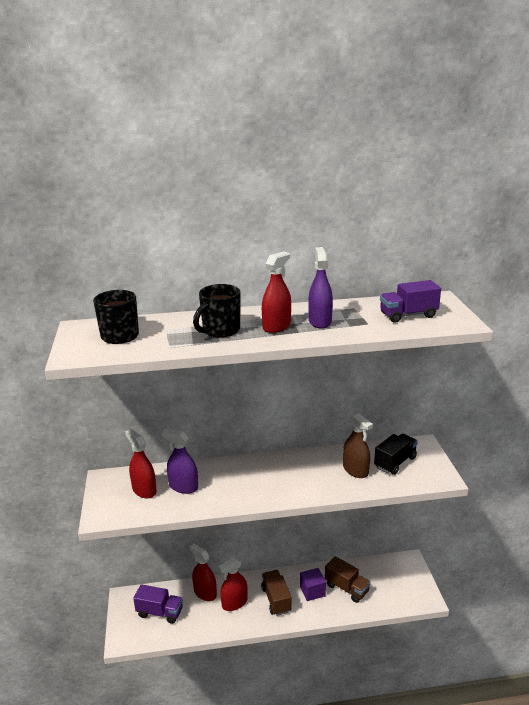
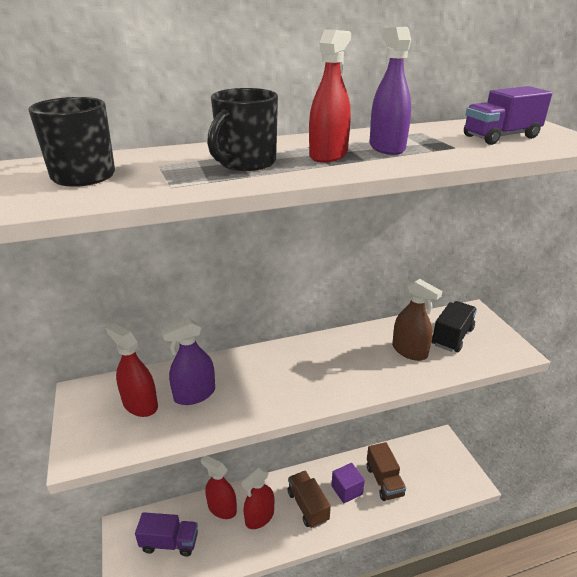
camera: 10 degrees left, 5 degrees up
purple spray bottle [162,429,198,494] -> purple spray bottle turned 45 degrees counterclockwise [161,318,215,405]
brown truck [325,556,371,603] -> brown truck turned 45 degrees clockwise [367,442,406,501]

